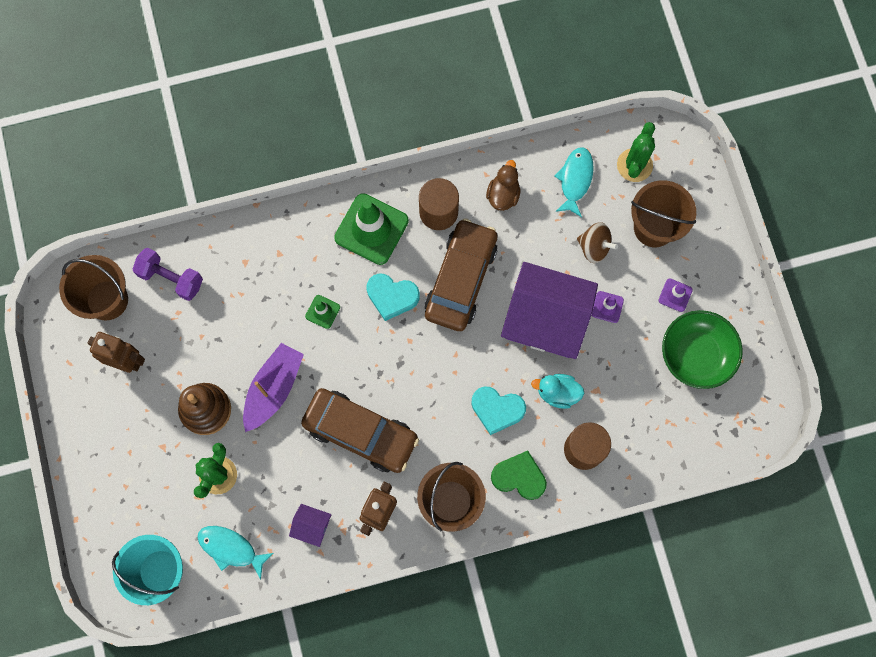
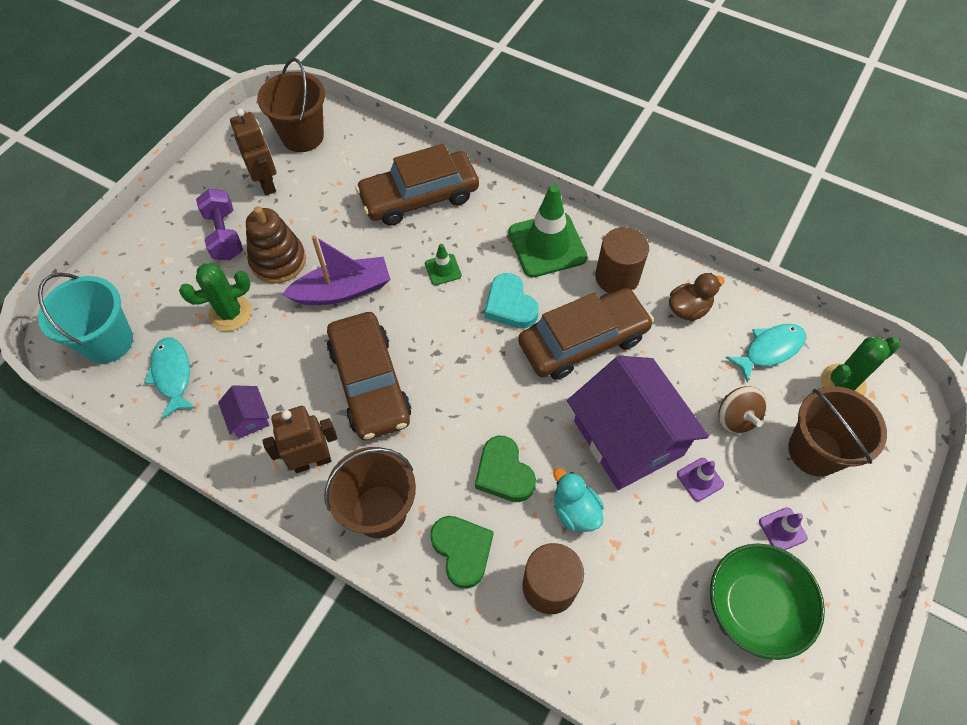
camera: 45 degrees right, 15 degrees down
purple dumbbell [132,248,203,301] -> purple dumbbell moved to [196,189,243,260]
turquoise heart [471,386,526,435] -> green heart [475,435,536,502]
none -> brown car [355,144,479,226]

